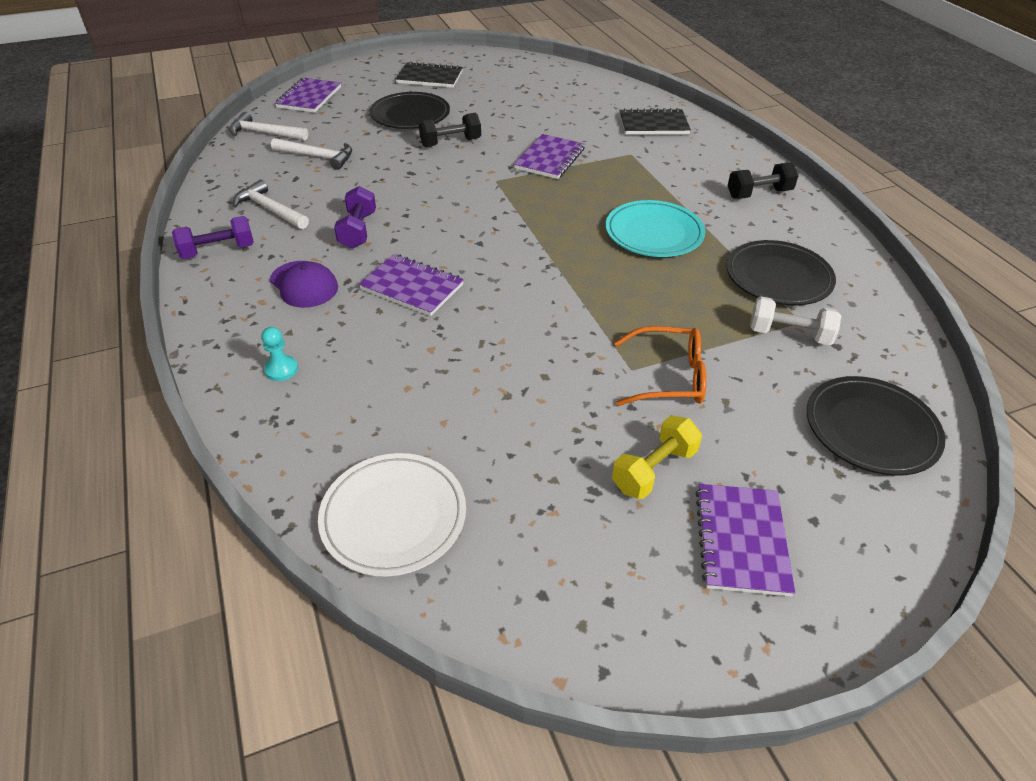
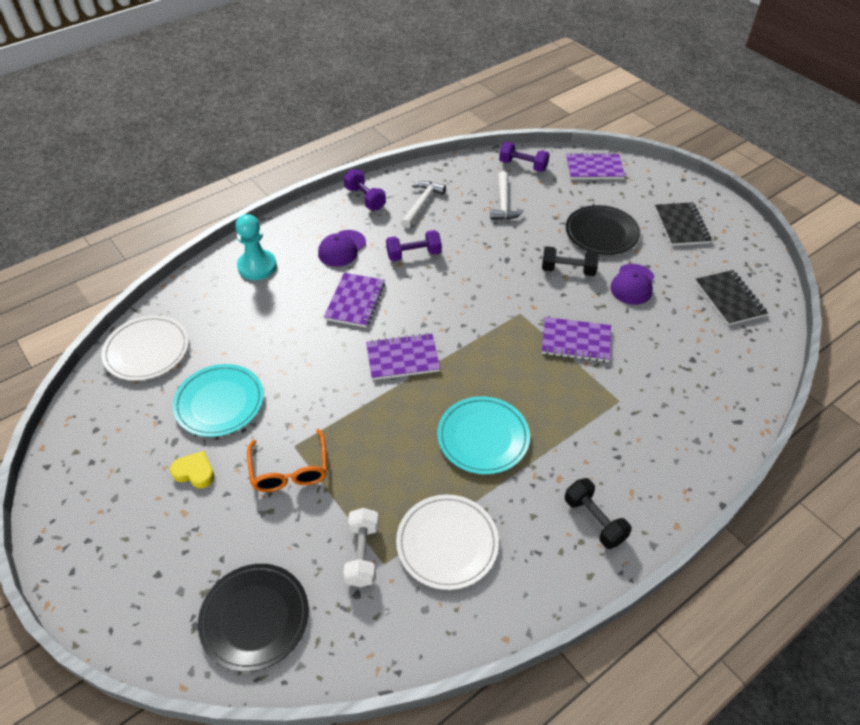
camera: 75 degrees right, 5 degrees up
white hammer [229,112,308,141] -> purple dumbbell [499,142,550,172]
turquoise pawn [261,327,298,381] -> turquoise pawn [235,214,277,280], size x1.89
black dumbbell [419,113,481,147] -> black dumbbell turned 45 degrees counterclockwise [542,247,599,276]
yellow dumbbell [612,415,702,499] -> yellow heart [170,451,215,488]
black notebook [619,108,691,135] -> black notebook moved to [695,270,768,325]
purple notebook [696,484,795,597] -> purple notebook moved to [366,333,440,380]
black plate [727,240,836,305] -> white plate [396,494,499,590]
none -> turquoise plate [172,364,264,437]
none -> purple cap [610,264,654,305]

